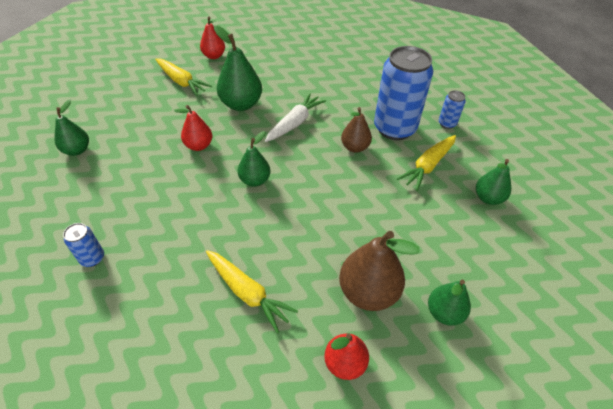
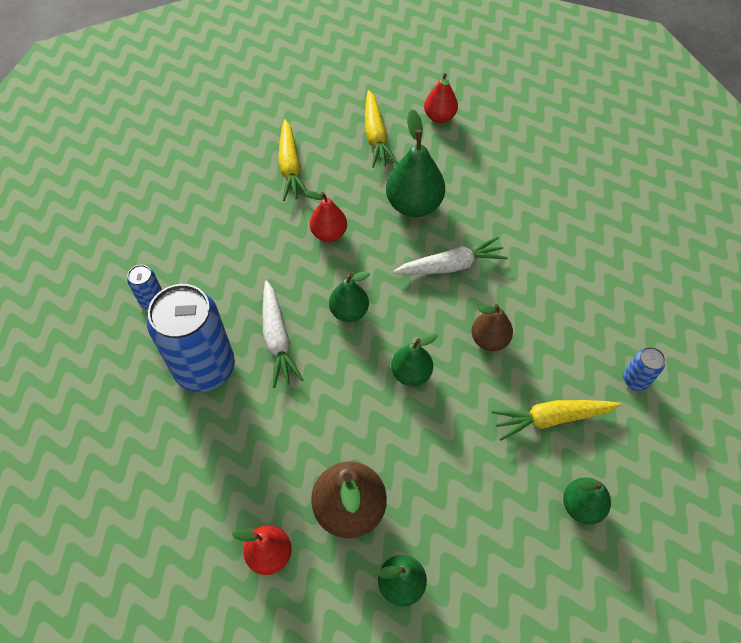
camera: 40 degrees right, 10 degrees up
green pear [54,100,89,156] -> green pear moved to [391,333,438,386]
yellow carrot [206,250,298,333] -> yellow carrot moved to [278,119,309,201]
blue can [374,46,433,140] -> blue can moved to [147,284,235,392]
none -> white carrot [262,280,304,388]

